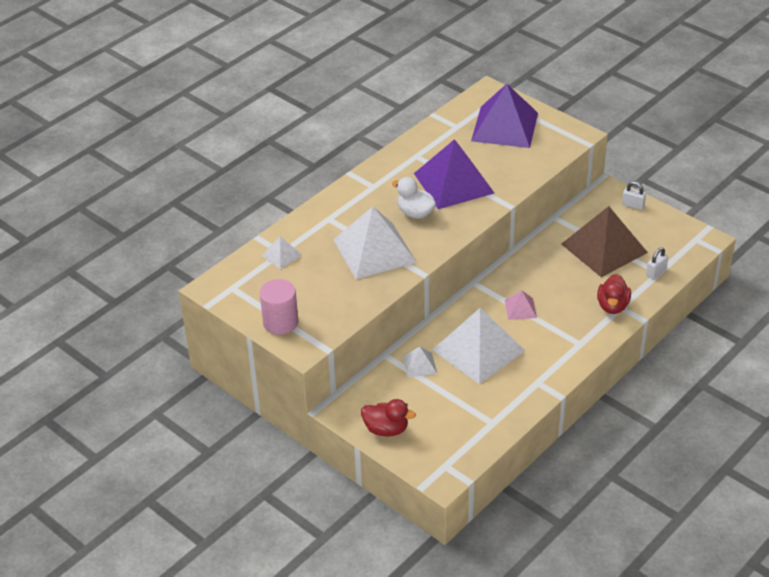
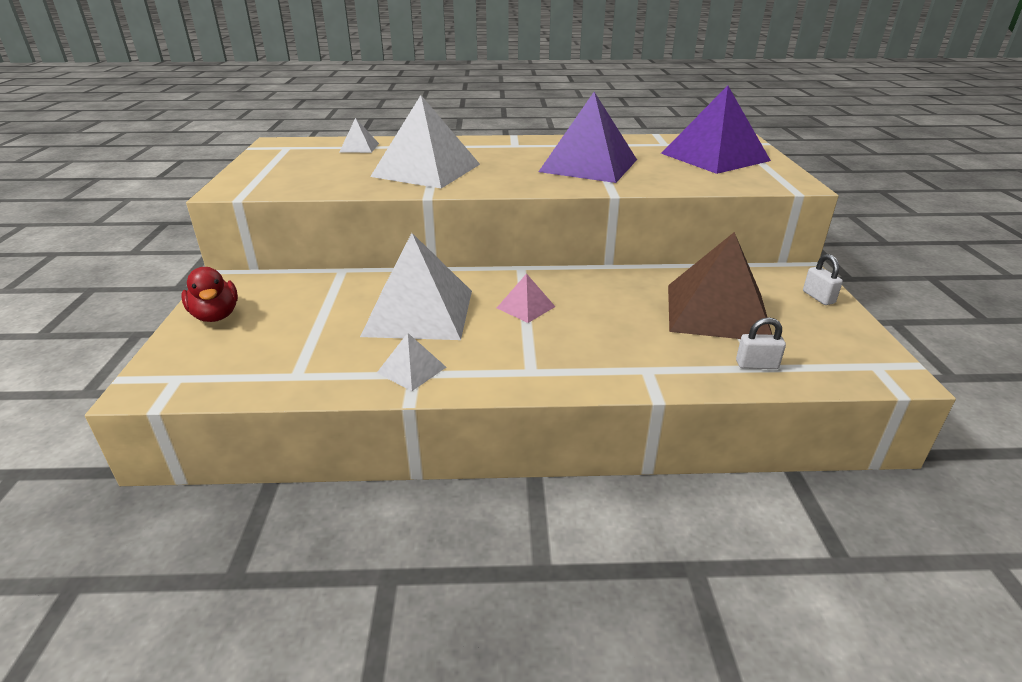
camera: 45 degrees right, 10 degrees down
pink cylinder [260,279,298,335] -> none
white duck [392,177,436,219] -> none
white pyramid [403,347,437,378] -> white pyramid moved to [377,333,446,391]
red duck [597,274,631,314] -> none

